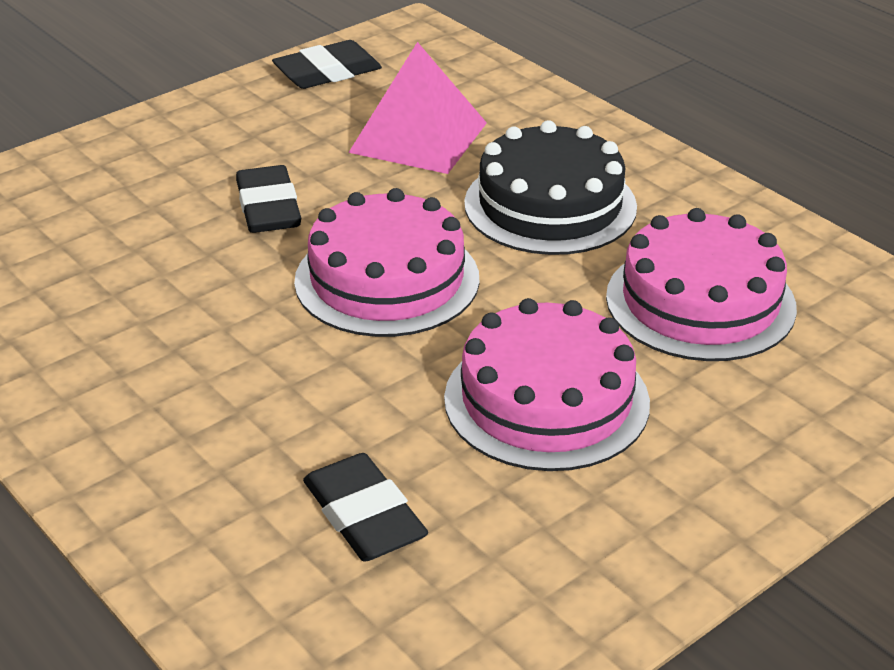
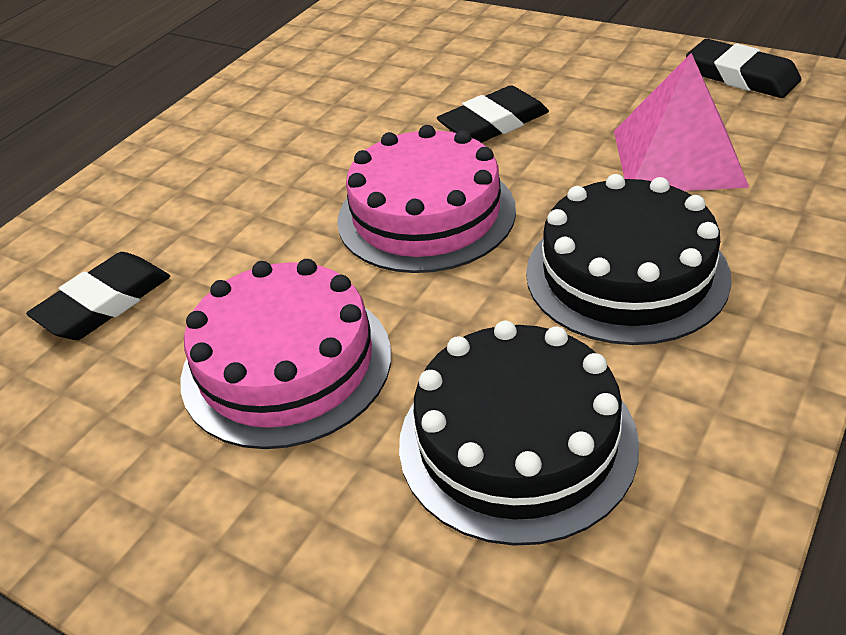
camera: 75 degrees right, 5 degrees up
pink cake [606,208,797,361] -> black cake [399,321,639,546]

